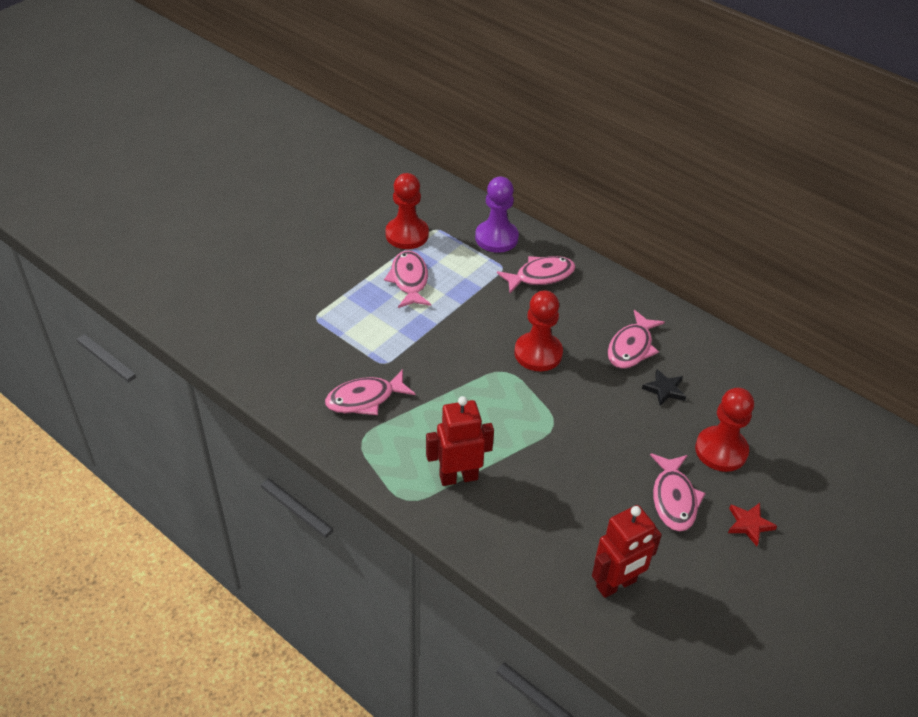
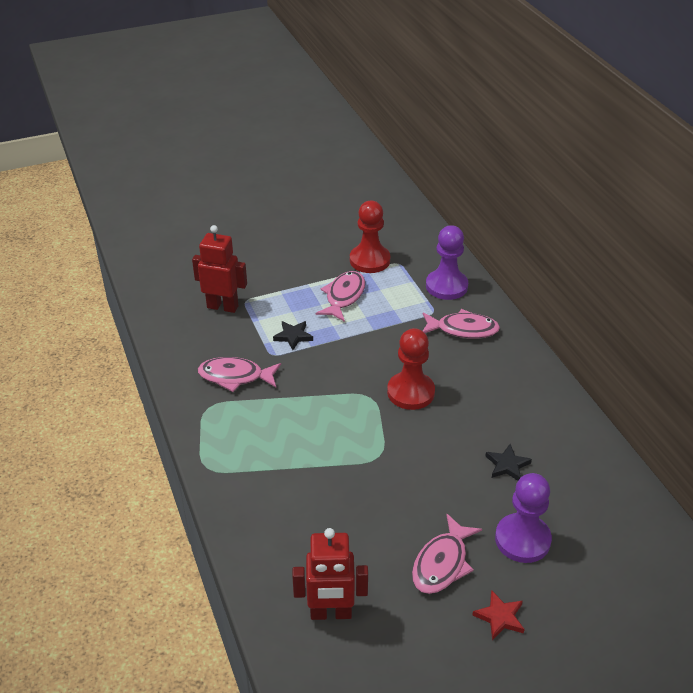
camera: 30 degrees right, 5 degrees down
red robot [426,396,494,486] -> red robot moved to [192,225,247,313]
pink fish [608,310,665,369] -> none
red pawn [695,388,754,472] -> purple pawn [495,473,552,563]
none -> black star [273,321,313,350]

